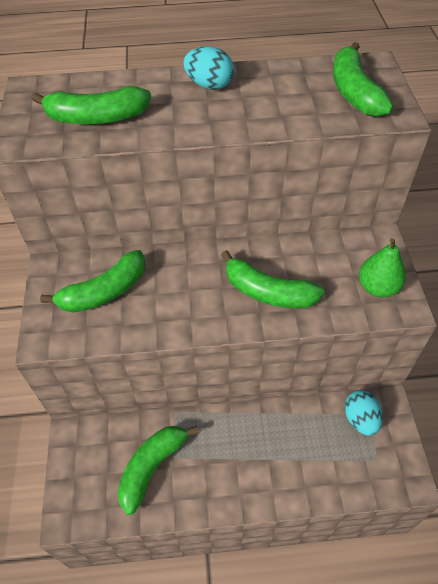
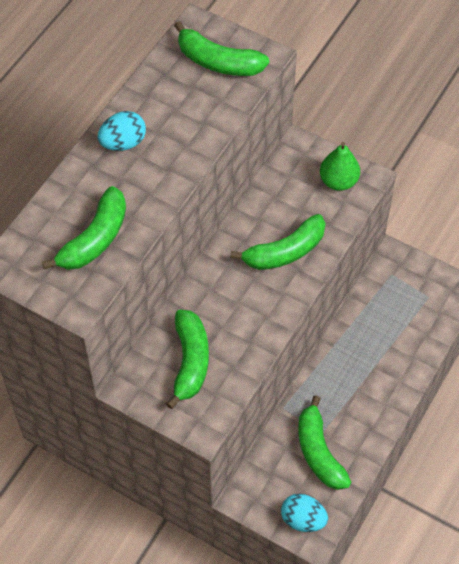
camera: 55 degrees left, 5 degrees up
turquoise egg [344,390,383,436] -> turquoise egg moved to [281,494,328,532]

